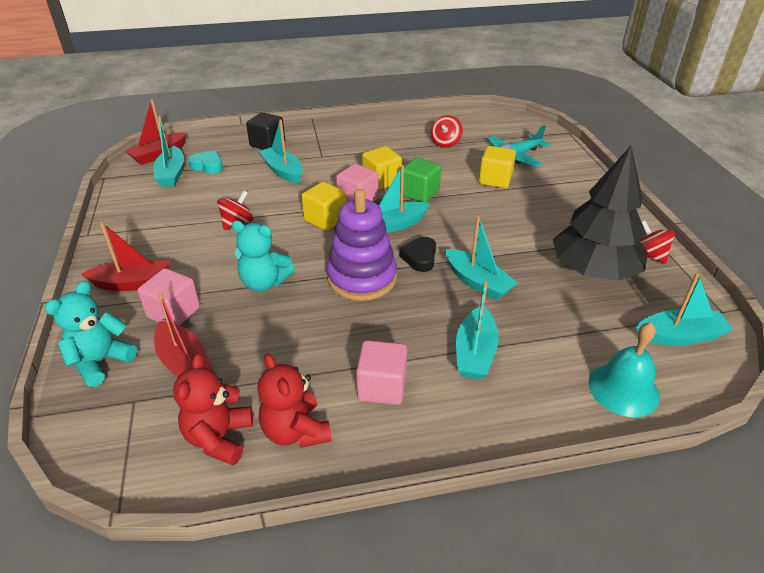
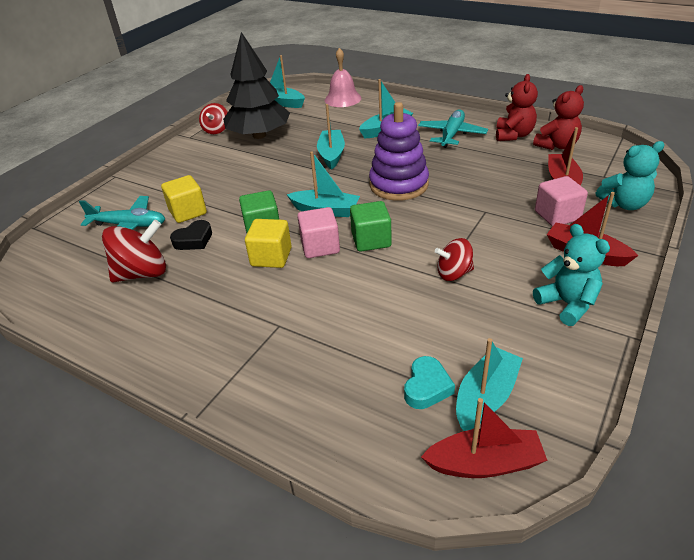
camera: 135 degrees left, 0 degrees up
turquoise heart [188,151,223,174] -> turquoise heart turned 135 degrees counterclockwise [404,356,455,409]
turquoise teddy bear [231,221,294,291] -> turquoise teddy bear moved to [533,224,610,326]
black cube [246,112,285,150] -> none
turquoise boat [259,119,303,184] -> none
yellow cube [301,182,346,231] -> green cube [350,201,392,252]
pink cube [356,340,407,405] -> turquoise plane [418,109,488,148]
black heart [399,237,436,272] -> black heart moved to [170,220,212,250]
red spinning top [430,115,463,148] -> red spinning top [102,220,166,282], size x1.60
turquoise bell [589,322,660,417] -> pink bell [325,48,361,107]

